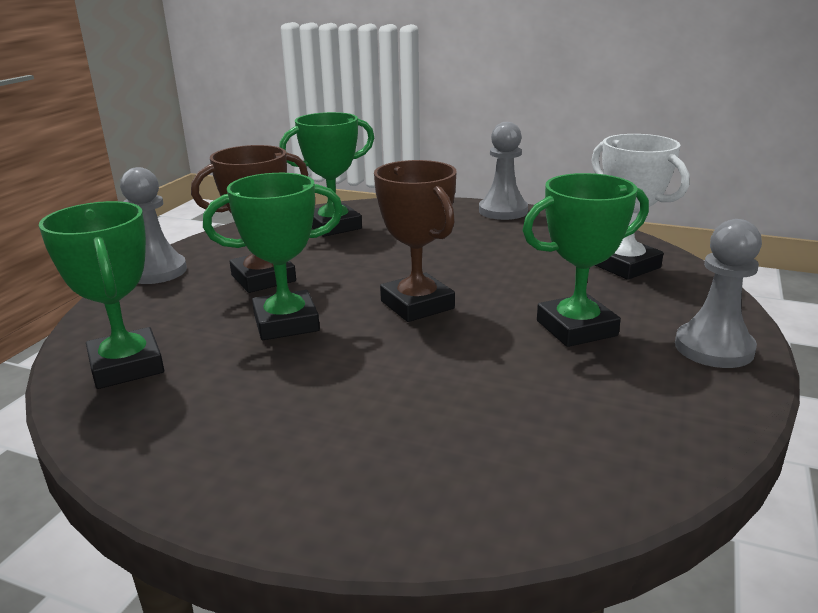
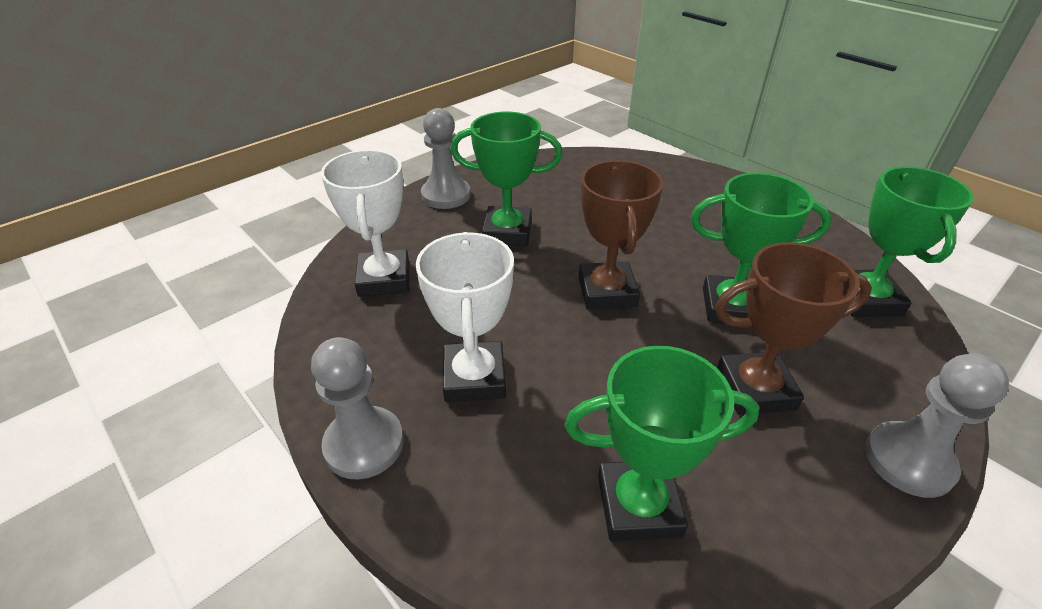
camera: 155 degrees left, 15 degrees up
none -> white trophy [416,232,514,402]

